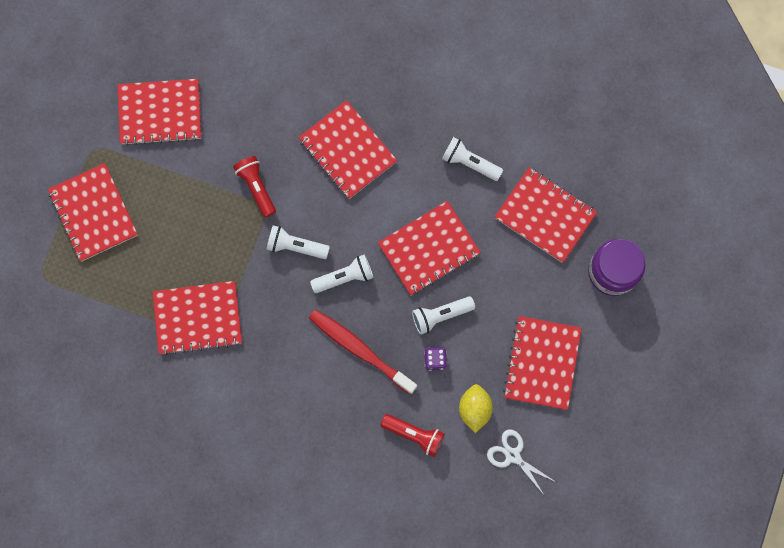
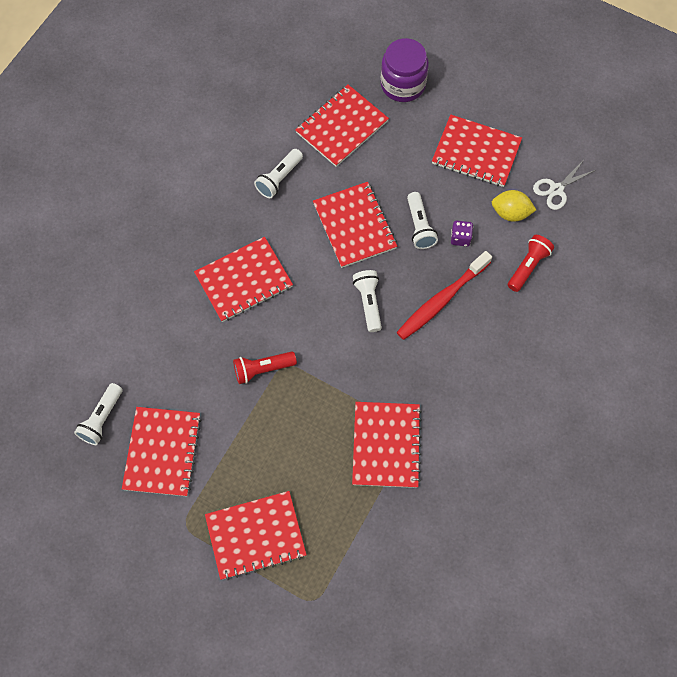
camera: 80 degrees left, 10 degrees down
white flashlight [267,225,330,259] -> white flashlight moved to [74,383,122,445]

